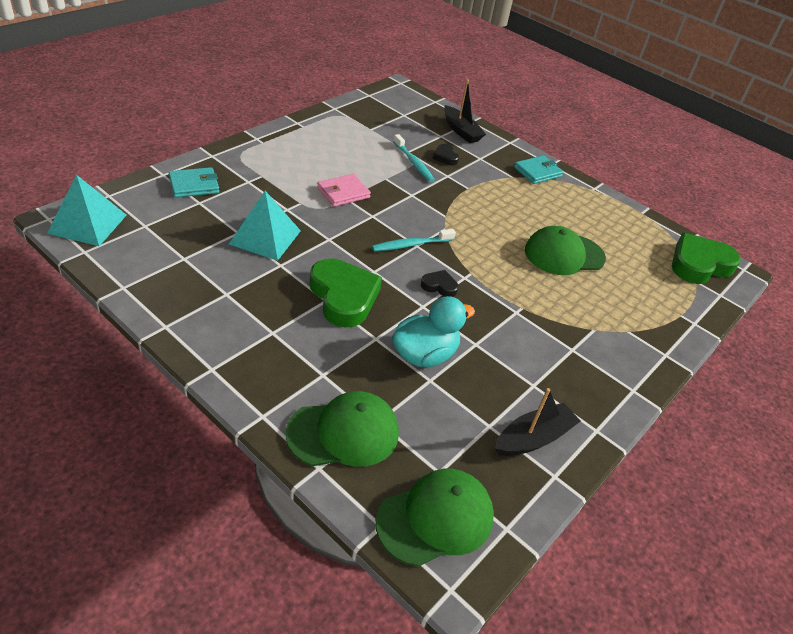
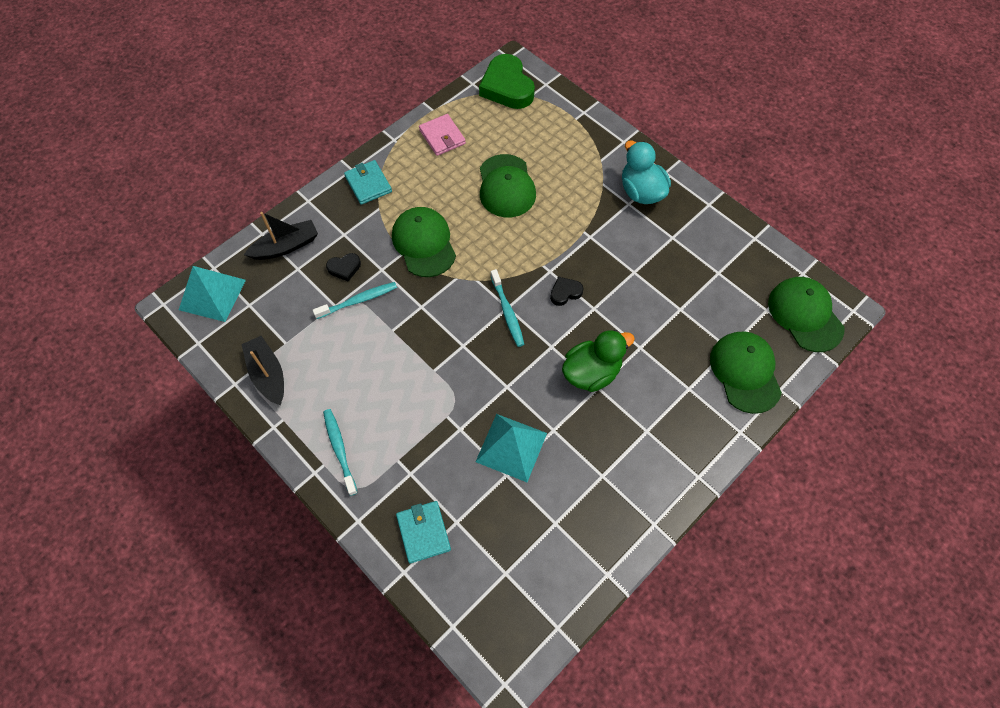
camera: 80 degrees left, 20 degrees up
turquoise pyramid [47,175,127,246] -> turquoise pyramid moved to [179,266,246,322]
green heart [310,259,382,327] -> green duck [562,330,635,392]
pink wallet [317,174,371,207] -> pink wallet moved to [419,114,466,156]
turquoise duck [392,296,475,367] -> turquoise duck moved to [622,140,671,204]
black heart [421,270,459,297] -> black heart turned 45 degrees clockwise [550,277,583,306]
black boat [495,388,581,456] -> black boat moved to [242,336,284,405]
none -> turquoise toothbrush [323,409,358,496]
none -> green cap [392,207,456,277]

